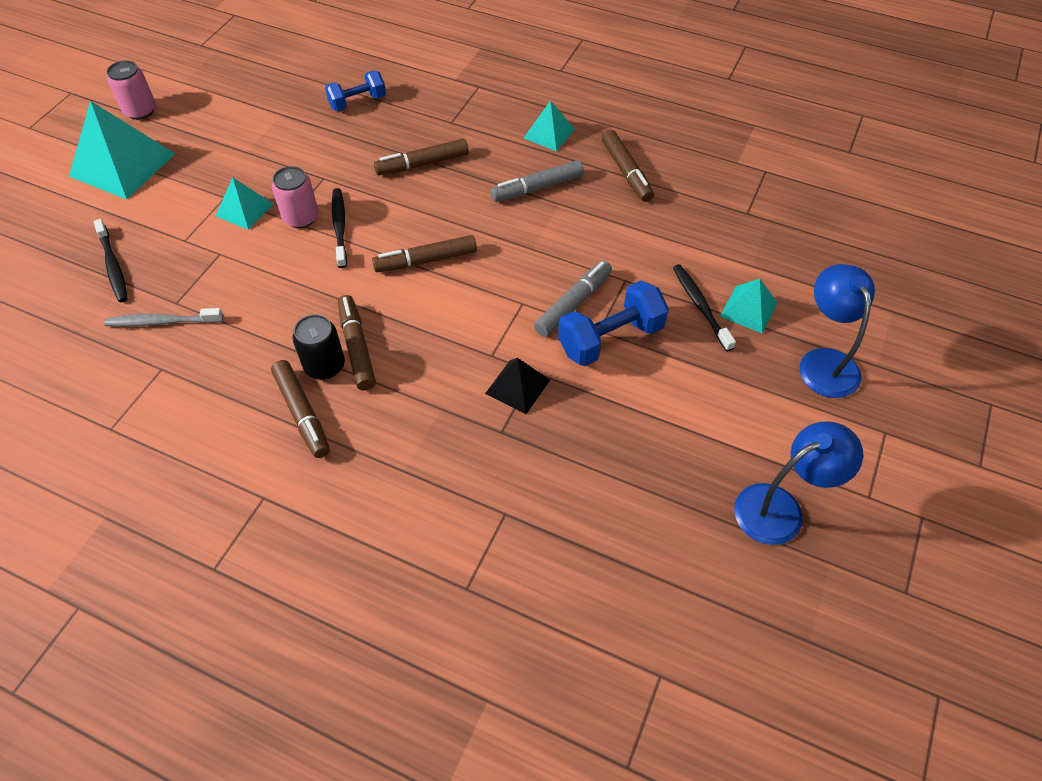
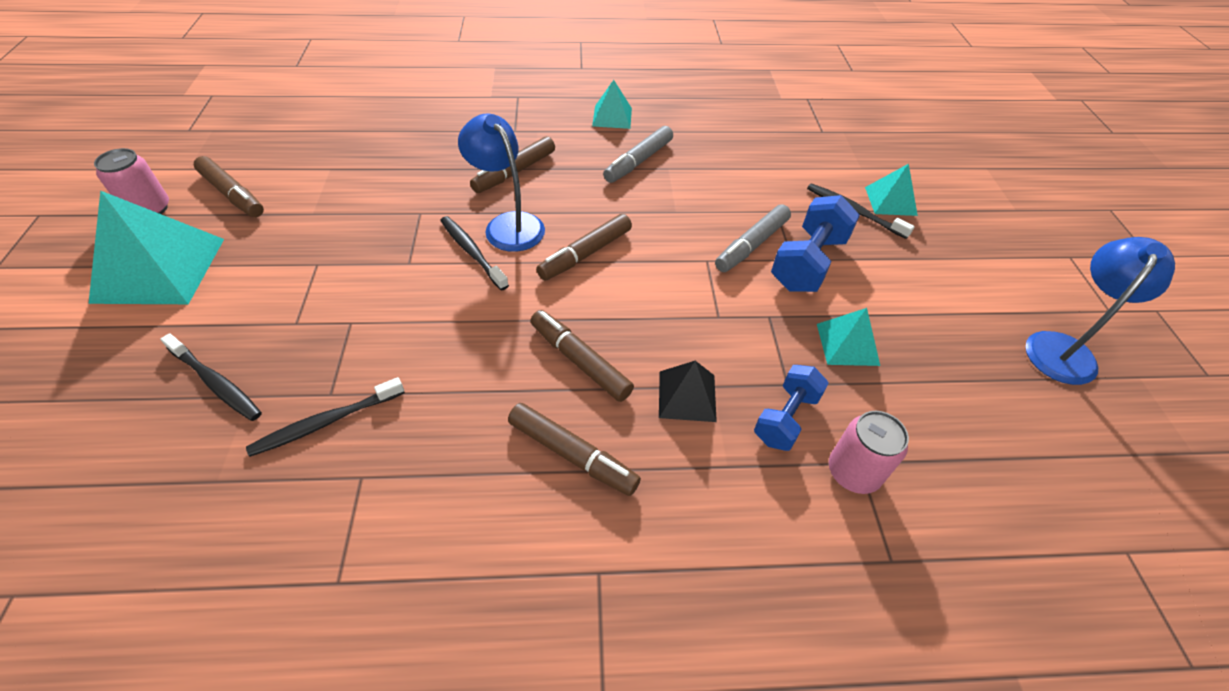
camera: 30 degrees left, 5 degrees down
grey toothbrush [104,308,223,327] -> black toothbrush [246,377,405,457]
turquoise pyramid [216,177,273,230] -> turquoise pyramid moved to [817,308,880,366]
pink can [272,166,319,228] -> pink can moved to [829,411,909,494]
black can [293,314,345,380] -> none
blue dumbbell [325,70,386,111] -> blue dumbbell moved to [754,365,829,451]
black pyramid [485,358,550,414] -> black pyramid moved to [659,361,717,422]
grey marker [534,261,612,337] -> grey marker turned 150 degrees counterclockwise [715,204,791,272]
brown marker [602,130,654,202] -> brown marker moved to [194,156,264,217]
blue lamp [800,264,875,398] -> blue lamp moved to [458,114,545,252]

